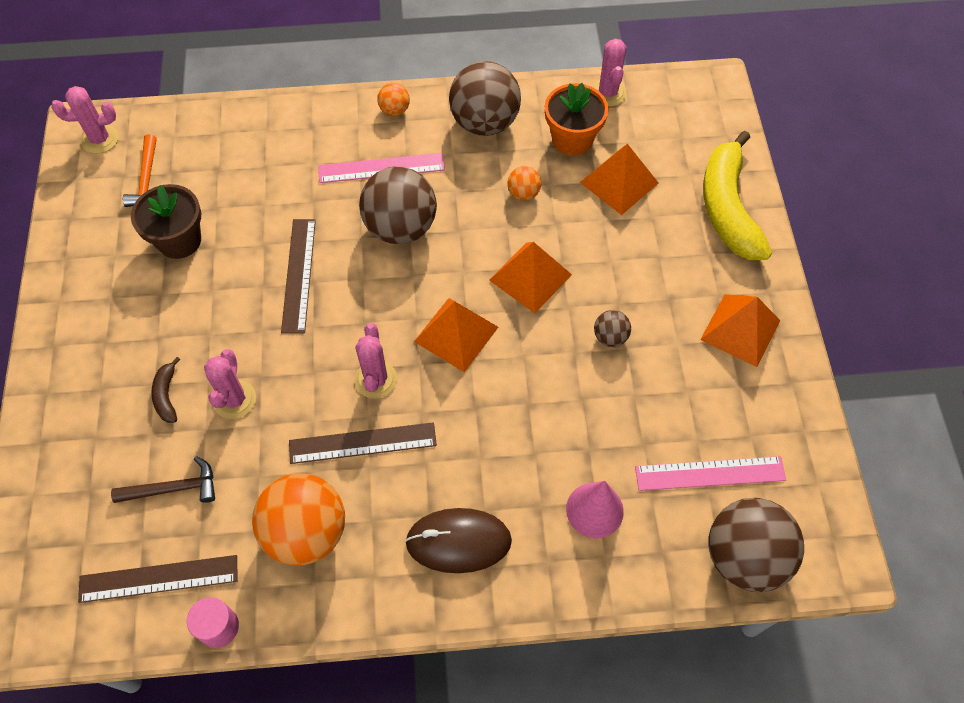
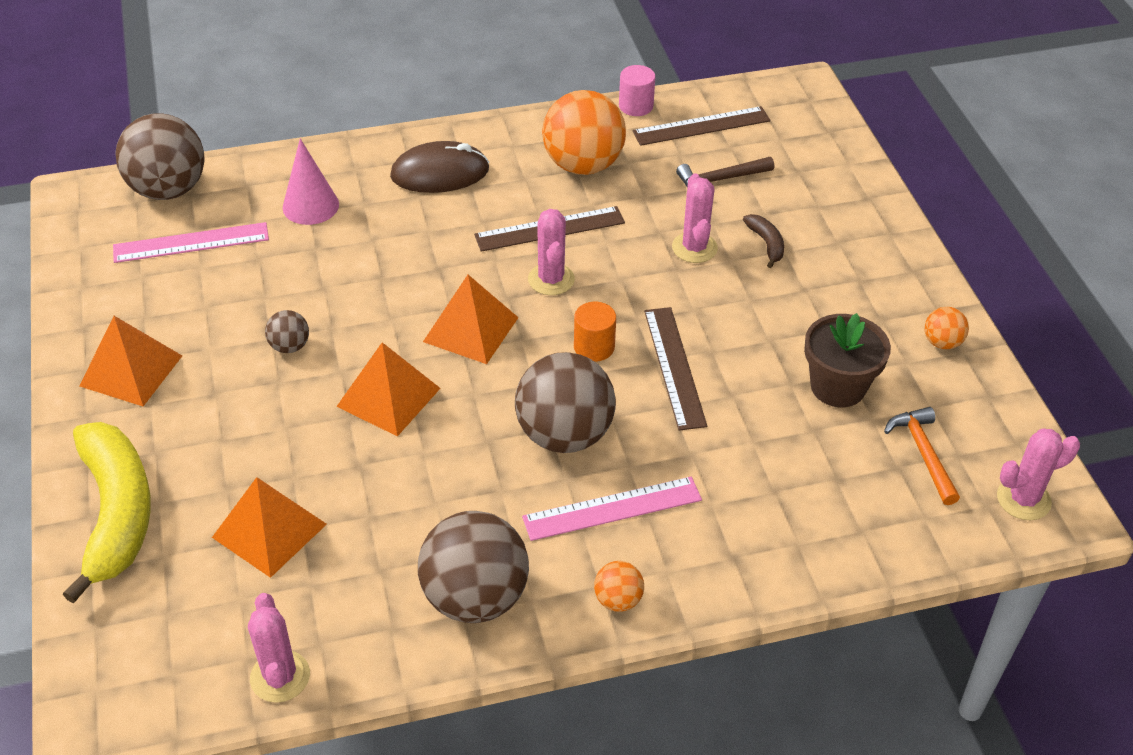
camera: 170 degrees right, 15 degrees down
orange ball [507,166,541,201] -> orange ball moved to [925,307,969,349]
orange flower pot [545,83,609,155] -> none
none -> orange cylinder [574,302,616,362]

